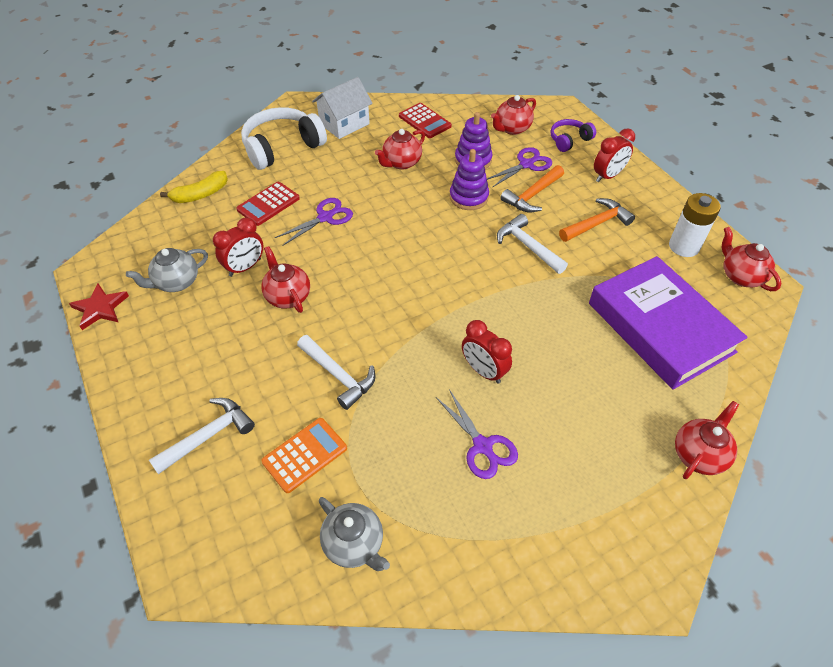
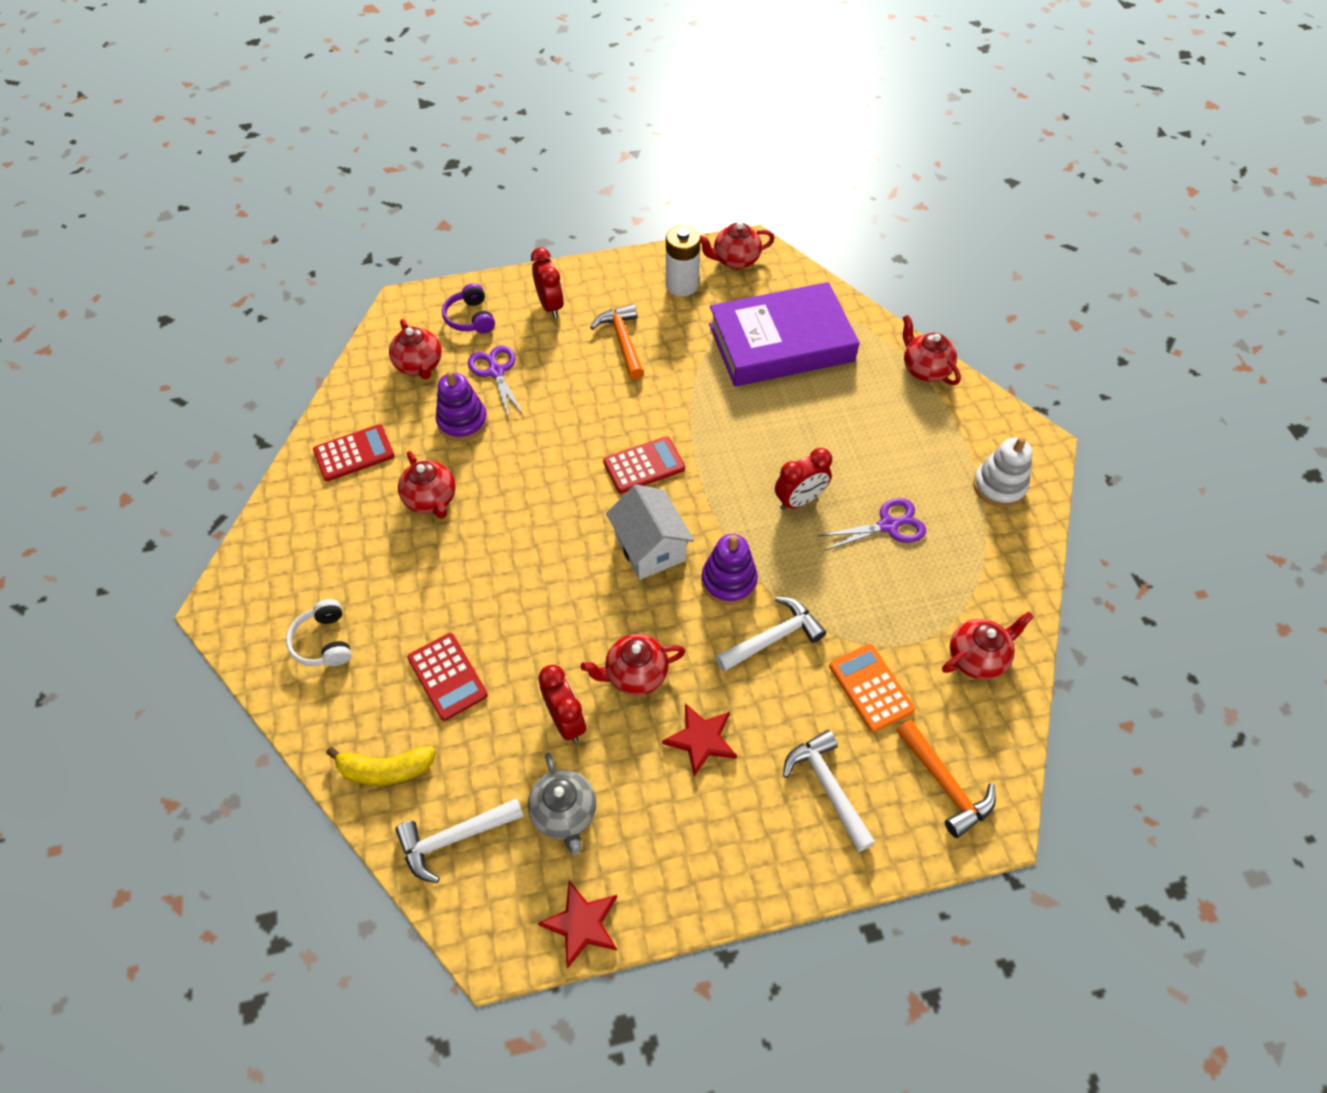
camera: 75 degrees left, 5 degrees up
yellow banana [160,171,228,203] -> yellow banana turned 105 degrees clockwise [326,746,436,785]
white headphones [241,107,327,170] -> white headphones [286,599,351,666], size x0.54
purple scissors [275,198,353,246] -> none
white house [312,77,373,139] -> white house moved to [606,484,694,580]
grey teapot [319,497,390,571] -> red teapot [942,612,1034,680]
purple stacking toy [449,149,489,210] -> purple stacking toy moved to [701,534,758,605]
white hammer [497,214,568,274] -> white hammer moved to [395,798,524,883]
orange hammer [501,165,564,212] -> orange hammer moved to [896,719,996,838]
none -> red calculator [603,436,685,493]
none -> red star [662,703,737,777]
none -> white stacking toy [973,437,1033,508]

